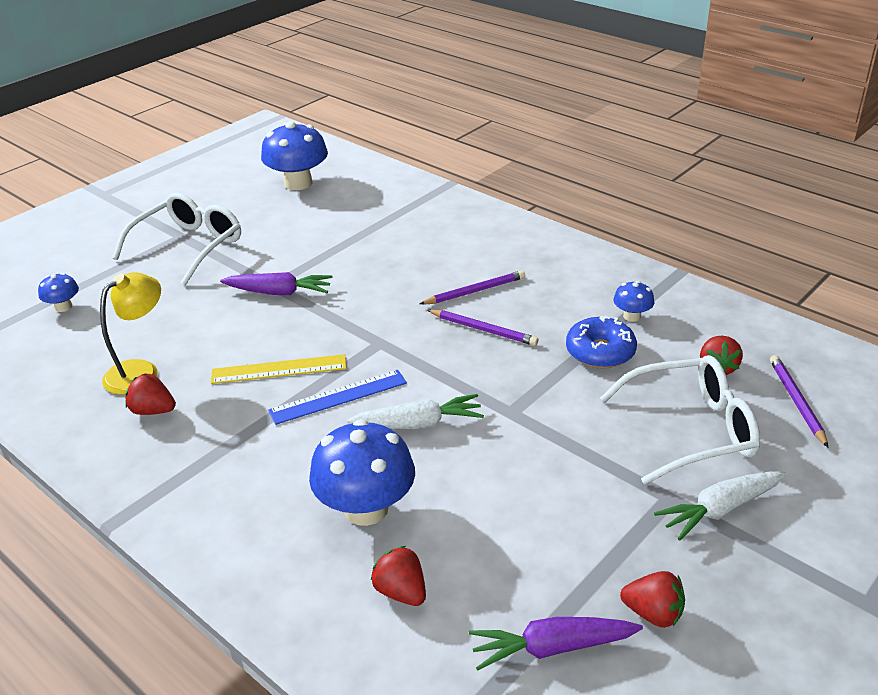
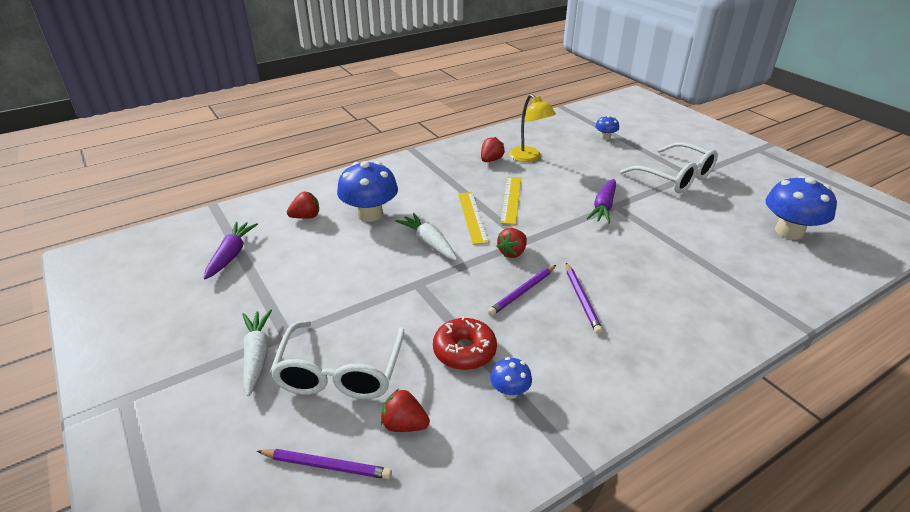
camera: 105 degrees right, 0 degrees up
blue ruler [268,370,407,425] -> yellow ruler [458,192,489,245]
white carrot [347,394,484,429] -> white carrot turned 135 degrees clockwise [395,213,458,261]
blue donut [566,315,637,369] -> red donut [433,316,497,370]
red strawberry [620,571,685,628] -> red strawberry moved to [496,228,527,258]

